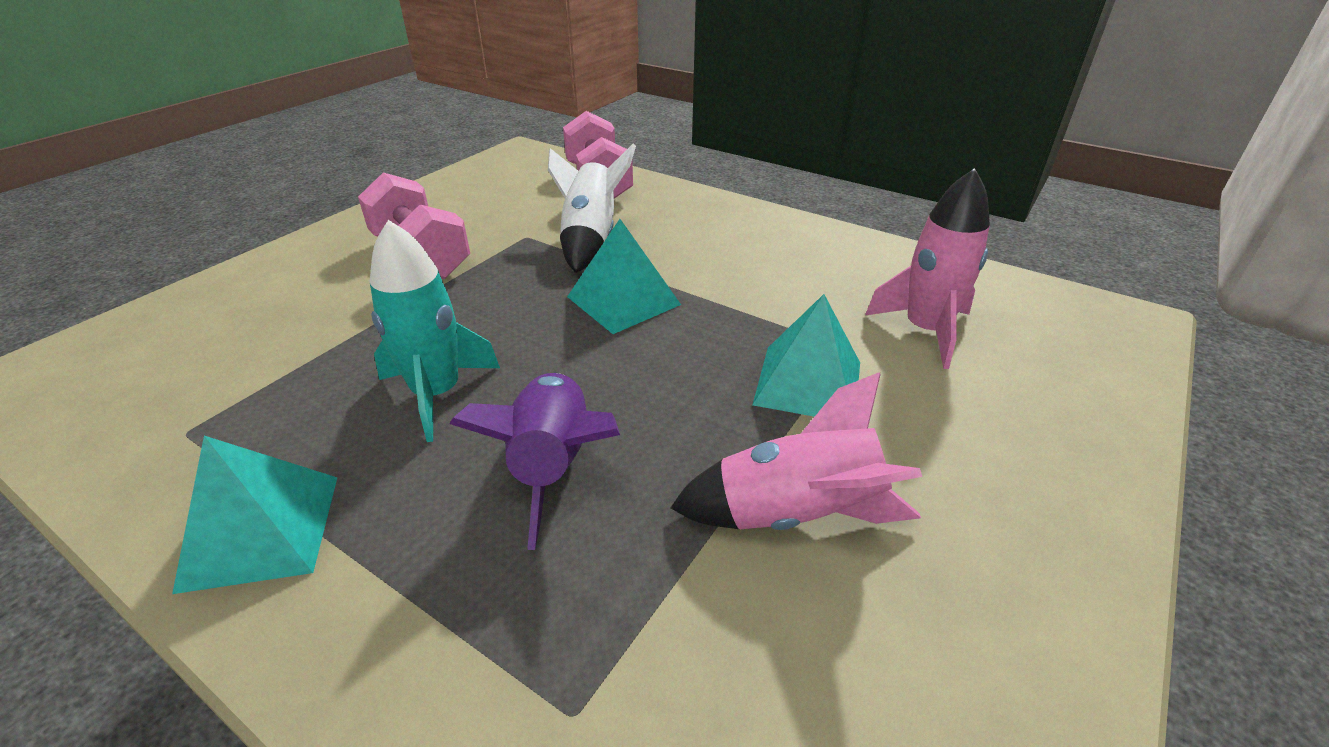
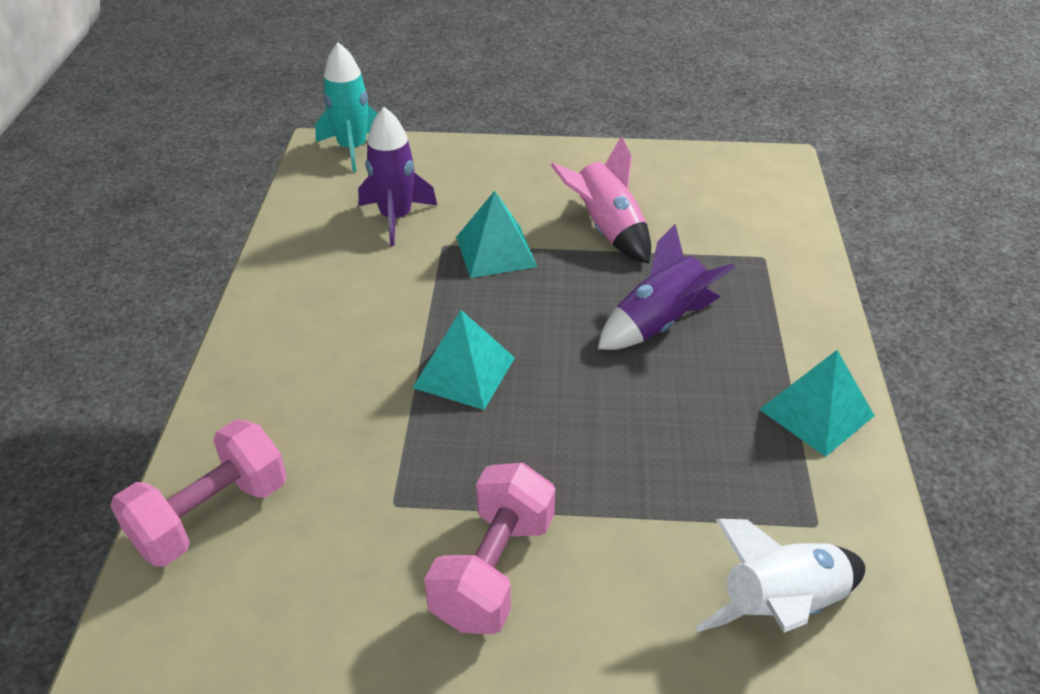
camera: 120 degrees left, 5 degrees up
turquoise rocket [370,220,500,442] -> turquoise rocket moved to [315,42,378,172]
white rocket [548,144,636,273] -> white rocket moved to [695,519,865,633]
pink rocket [865,168,990,369] -> purple rocket [358,107,437,246]

